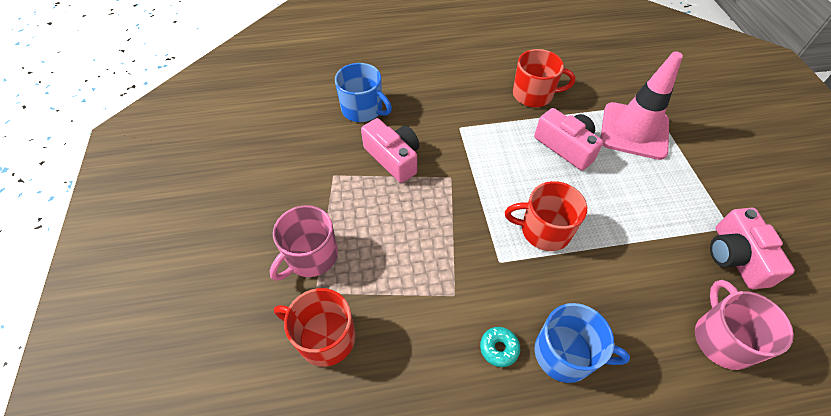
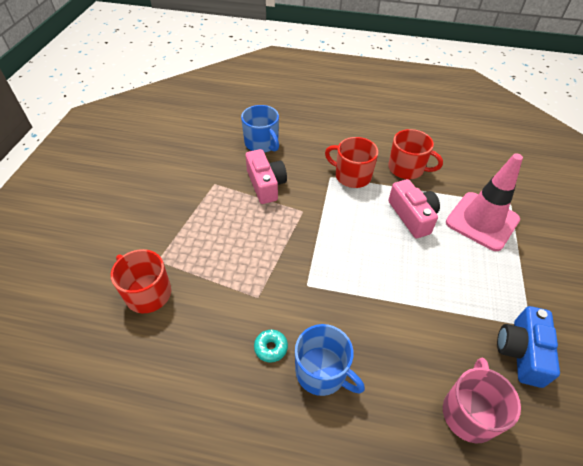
camera: 20 degrees right, 5 degrees down
pink mug [270,205,338,281] -> none
red mug [505,181,587,251] -> red mug moved to [325,137,378,188]
pink camera [710,208,795,289] -> blue camera [497,306,560,388]

